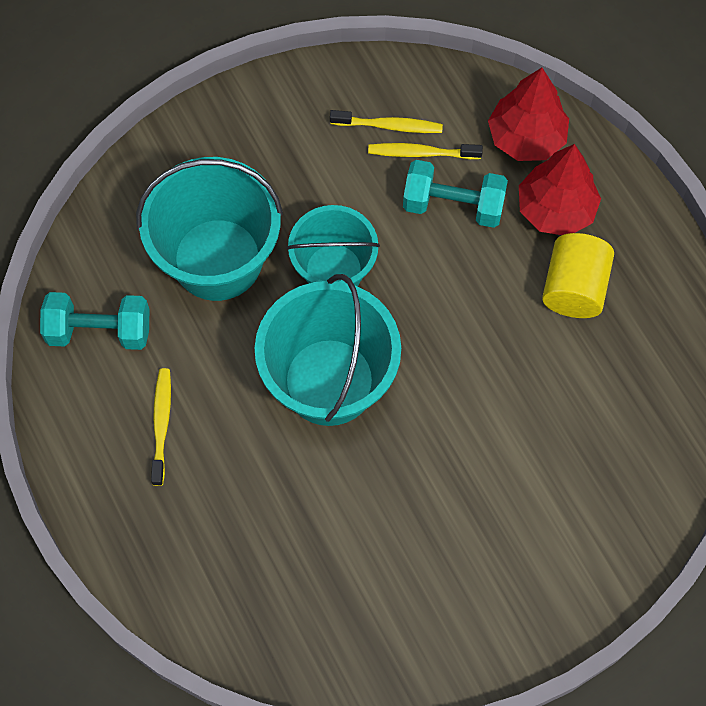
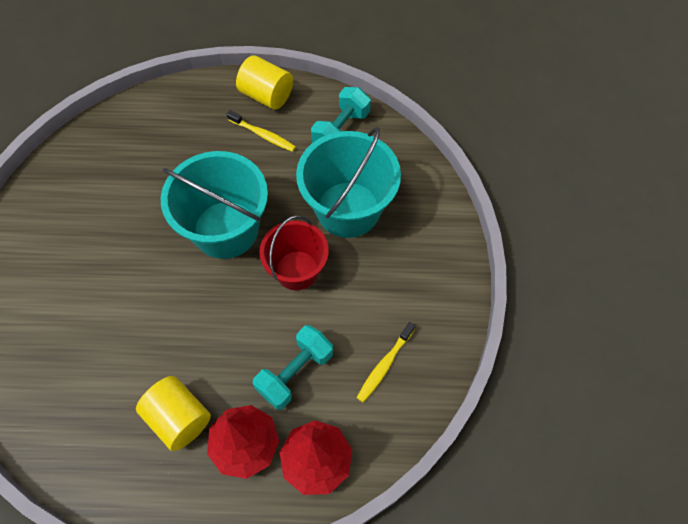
camera: 120 degrees right, 5 degrees down
turquoise bucket [286,205,380,286] -> red bucket [259,215,329,290]
yellow toothbrush [368,143,483,159] -> none
none -> yellow cylinder [236,55,293,110]

